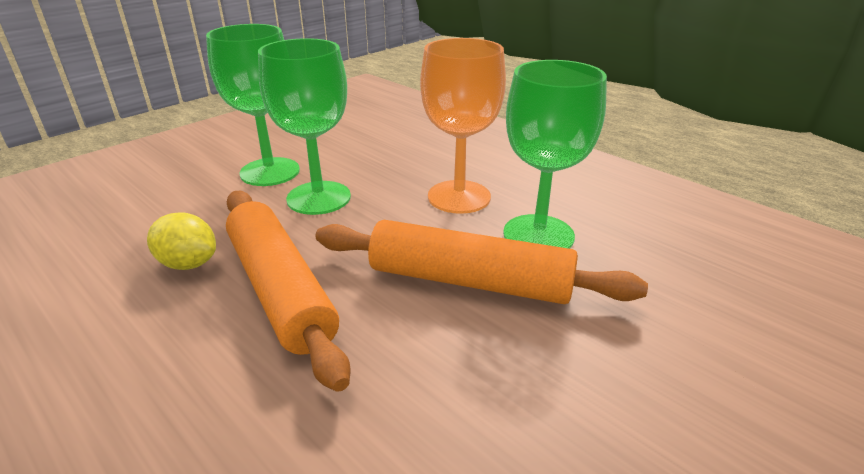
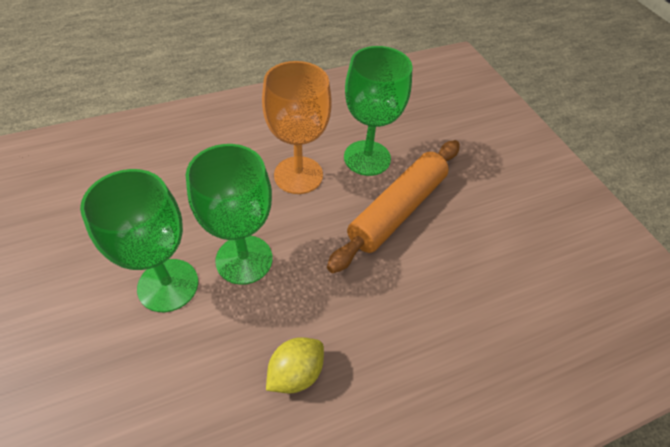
camera: 70 degrees left, 20 degrees up
orange rolling pin [226,191,350,392] -> none

